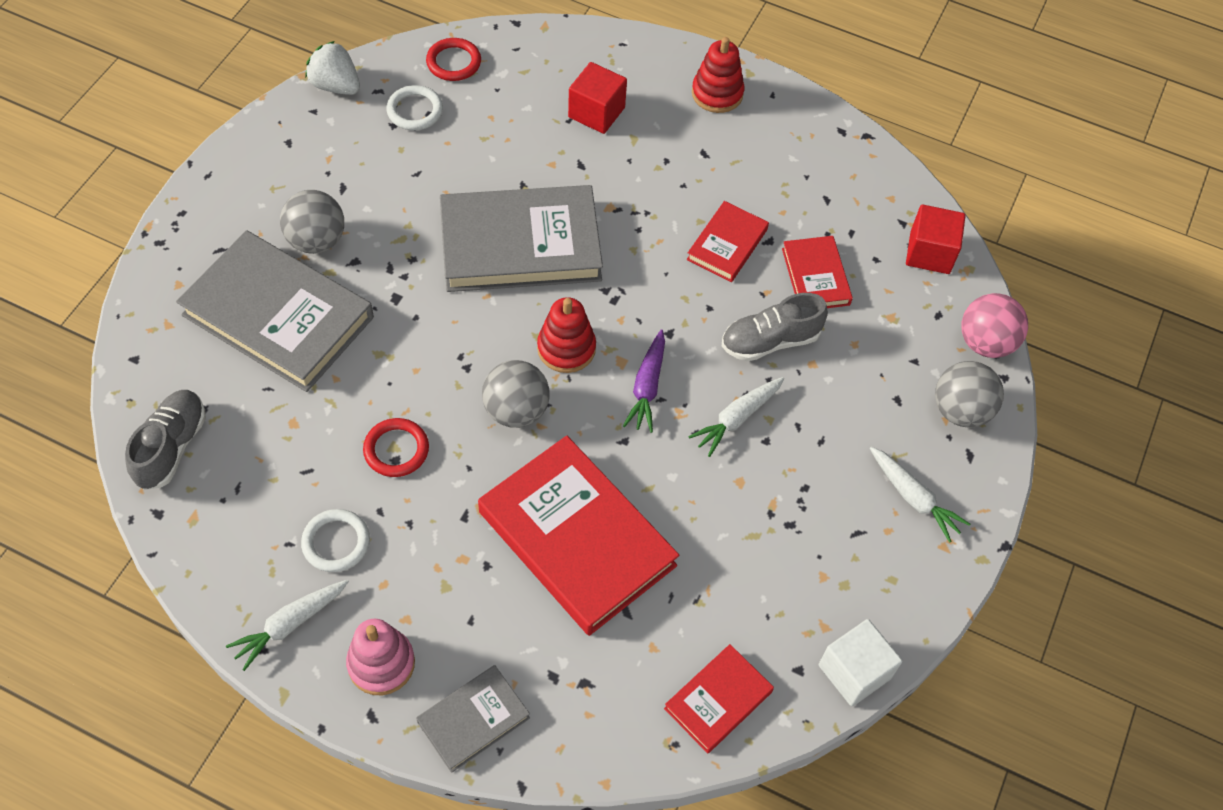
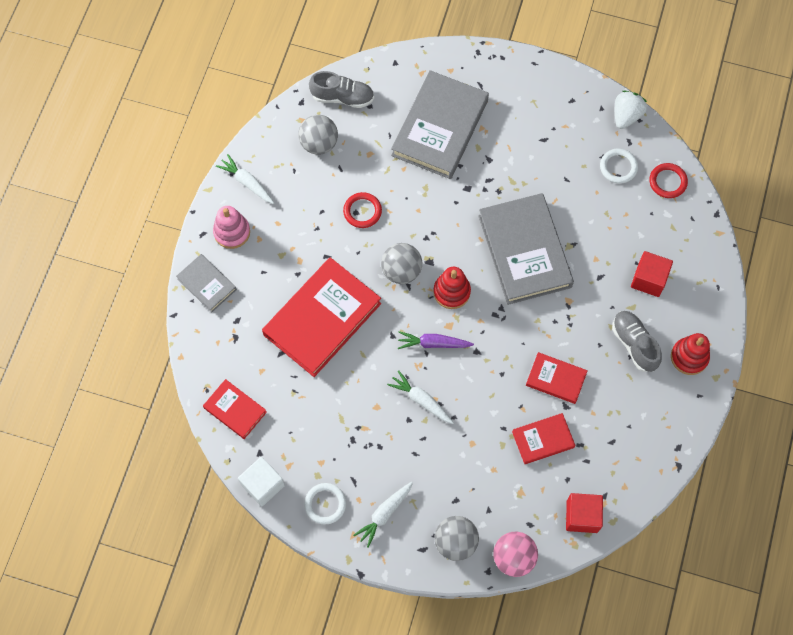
camera: 85 degrees right, 10 degrees up
grey ball [280,190,344,254] -> grey ball moved to [298,115,338,155]
white ring [301,509,370,572] -> white ring moved to [304,483,346,524]
grey shoe [722,293,828,361] -> grey shoe moved to [612,311,662,372]

